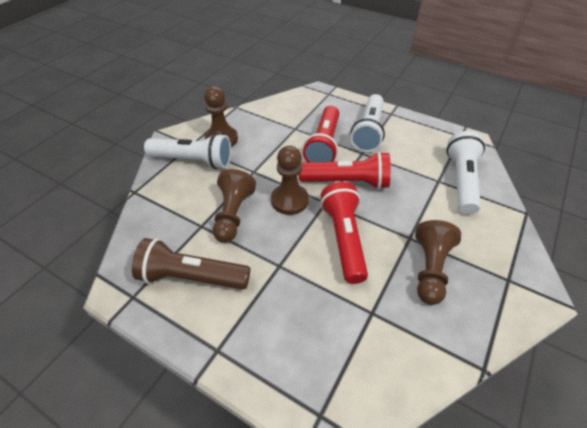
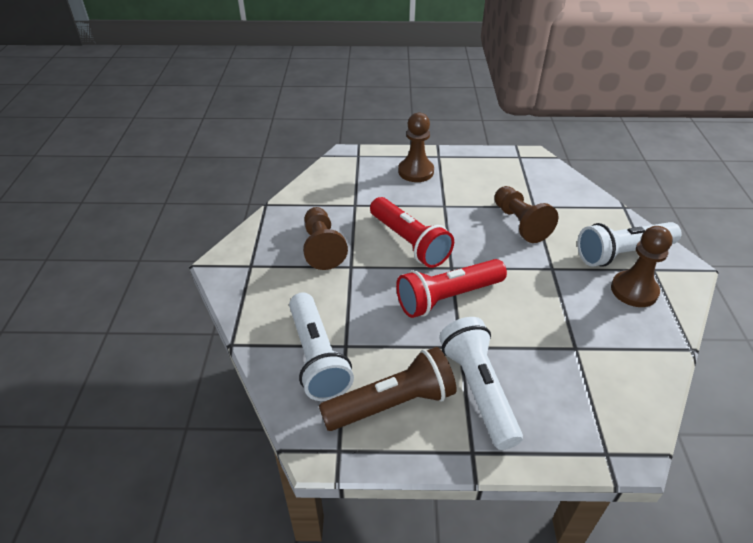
camera: 150 degrees right, 5 degrees down
brown flashlight [132,238,251,290] -> brown flashlight moved to [319,347,457,431]
brown pawn [271,146,309,215] -> brown pawn moved to [398,113,434,182]
red flashlight [303,106,339,162] -> none

